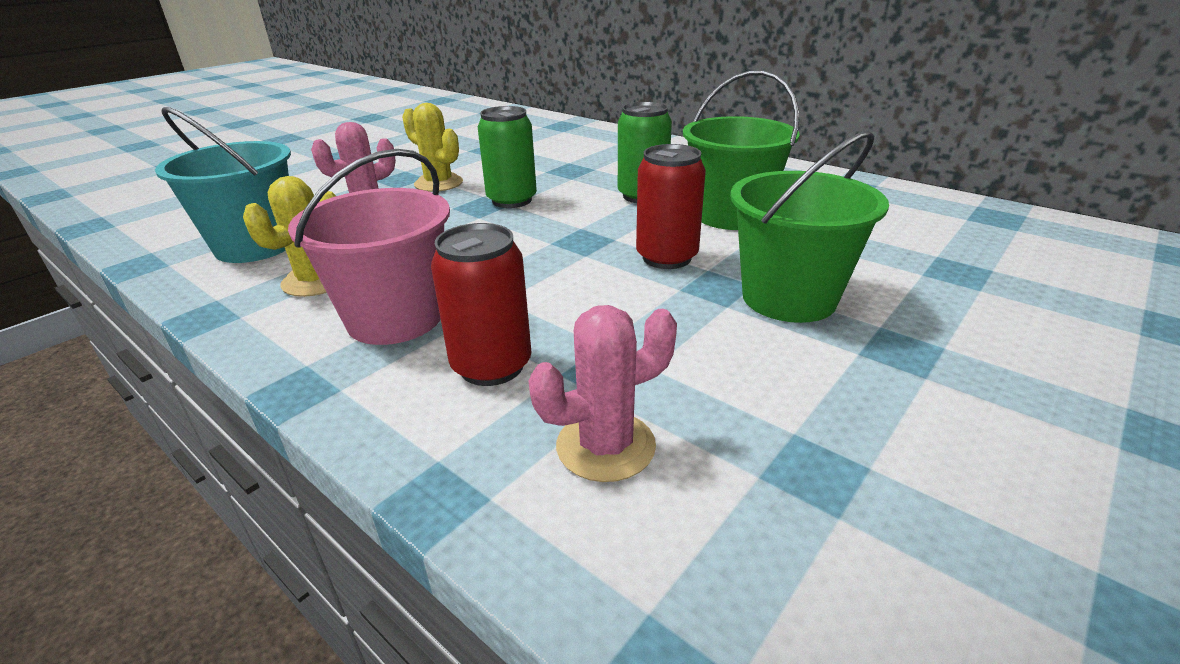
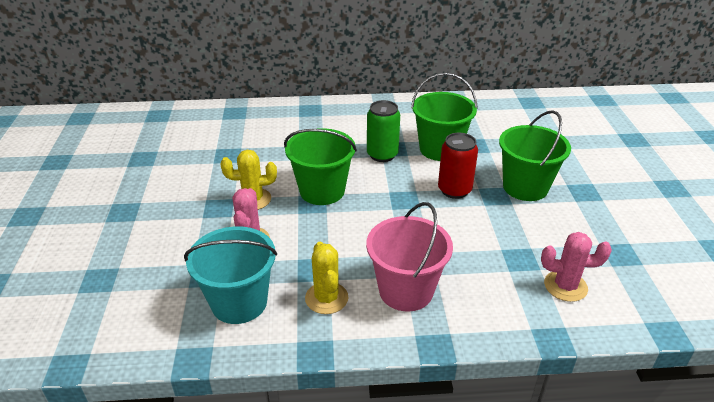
camera: 45 degrees left, 5 degrees up
red can [431,223,531,386] -> none
green can [478,106,537,208] -> green bucket [284,128,357,205]
pink cactus [529,305,677,482] -> pink cactus turned 75 degrees clockwise [541,232,612,302]

